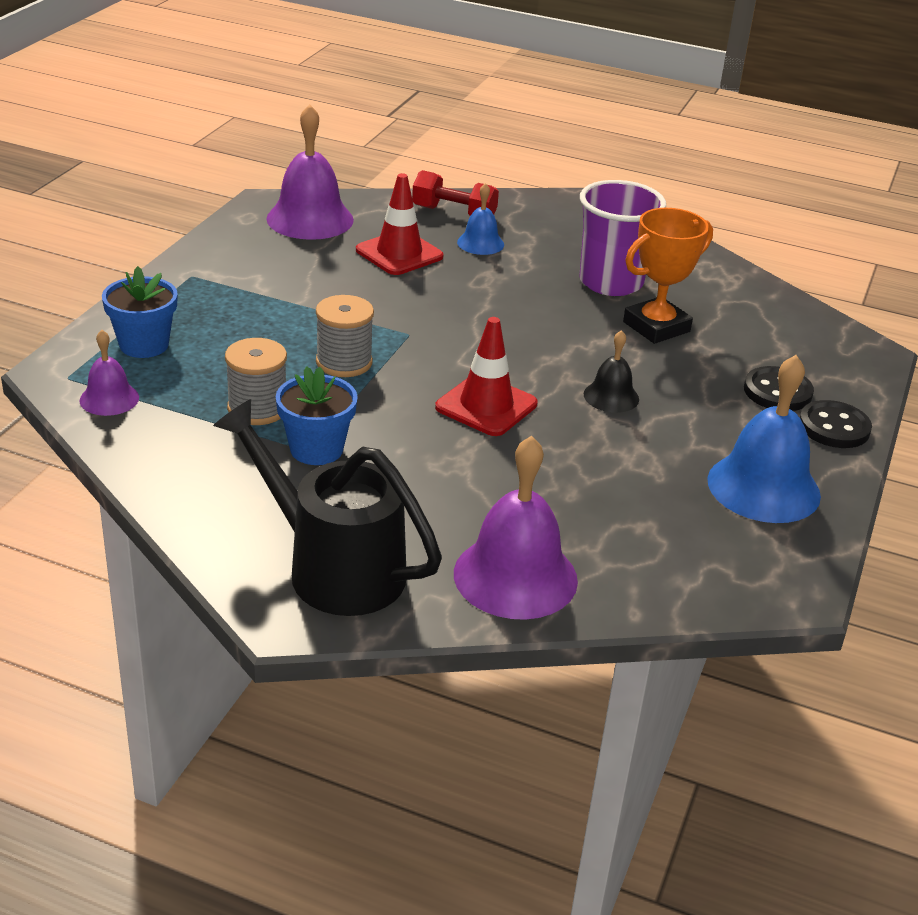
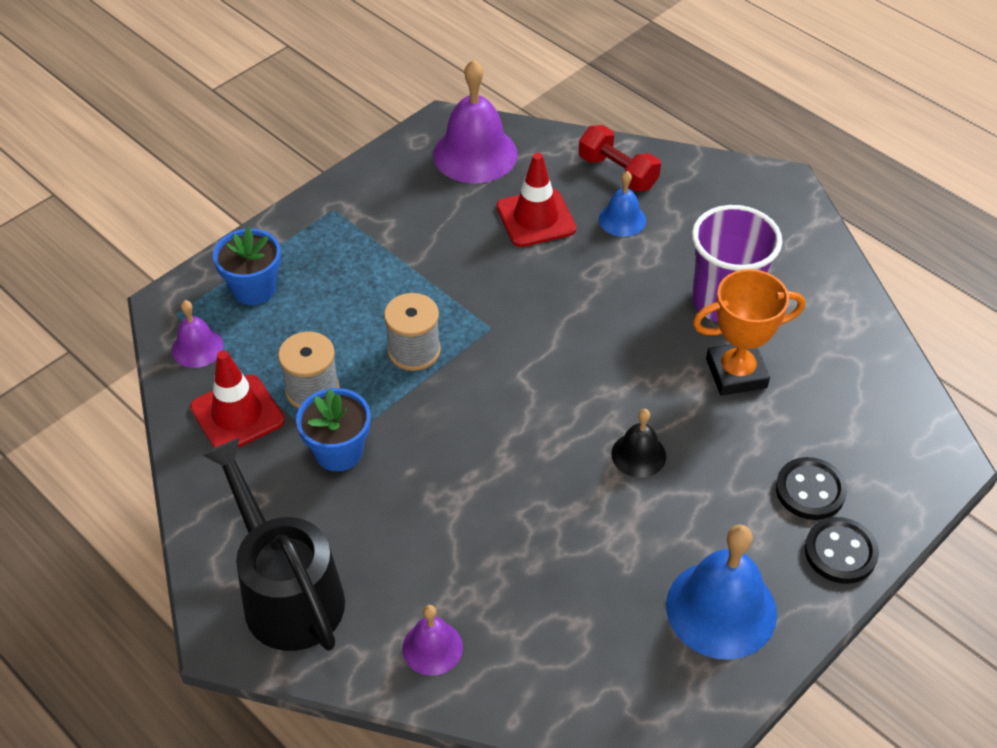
camera: 25 degrees right, 15 degrees up
red traffic cone [435,317,538,436] -> red traffic cone moved to [190,350,285,448]
purple bell [454,436,578,620] -> purple bell [402,605,463,676], size x0.54

